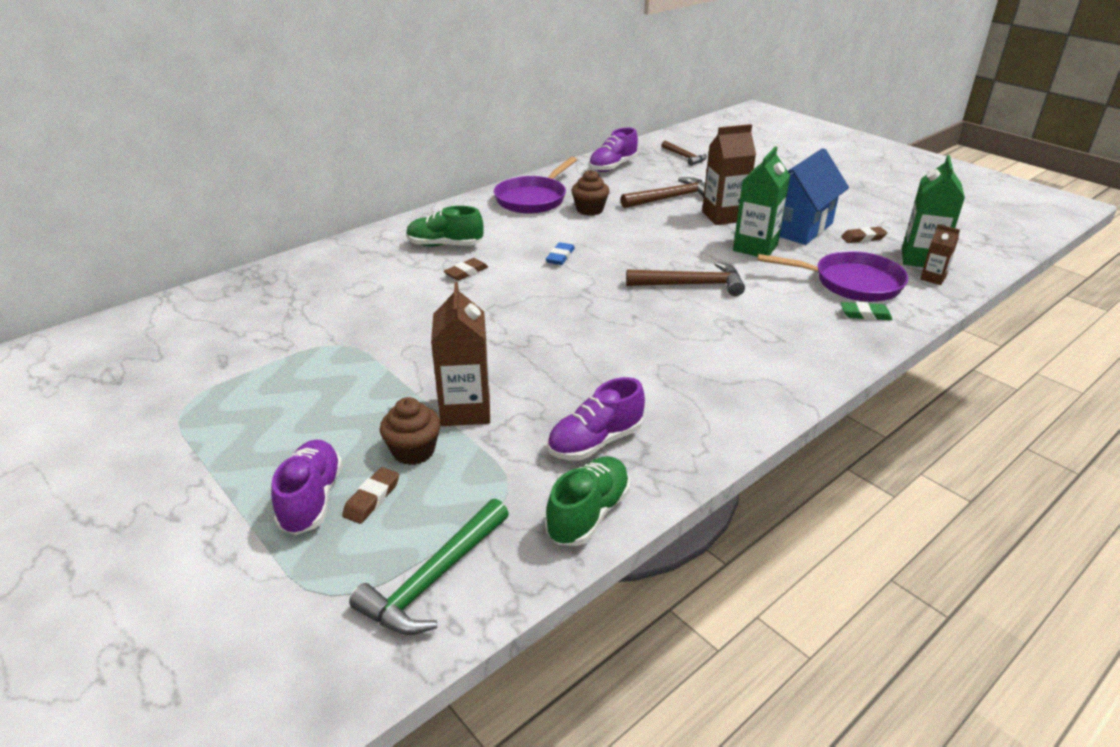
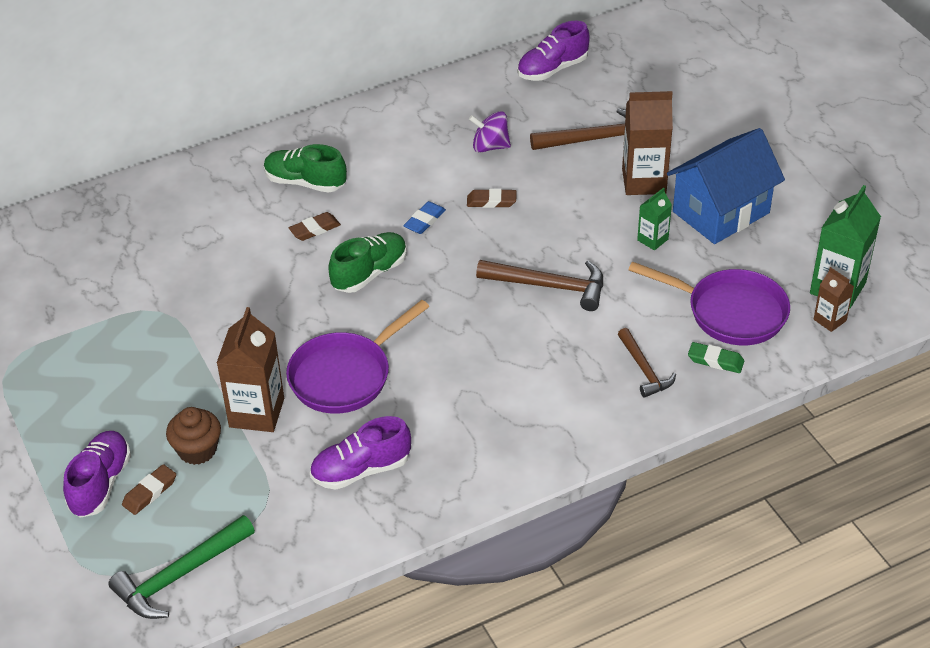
camera: 15 degrees right, 10 degrees up
purple pan [494,157,577,214] -> purple pan moved to [286,300,430,414]
green shoe [545,456,630,546] -> green shoe moved to [328,232,407,293]
brown cupcake [572,170,609,216] -> purple spinning top [469,111,511,153]
brown hammer [662,140,707,166] -> brown hammer moved to [618,328,676,398]
green carton [733,146,790,257] -> green carton [637,187,672,250], size x0.53
brown eraser [841,227,887,243] -> brown eraser moved to [467,189,516,208]

